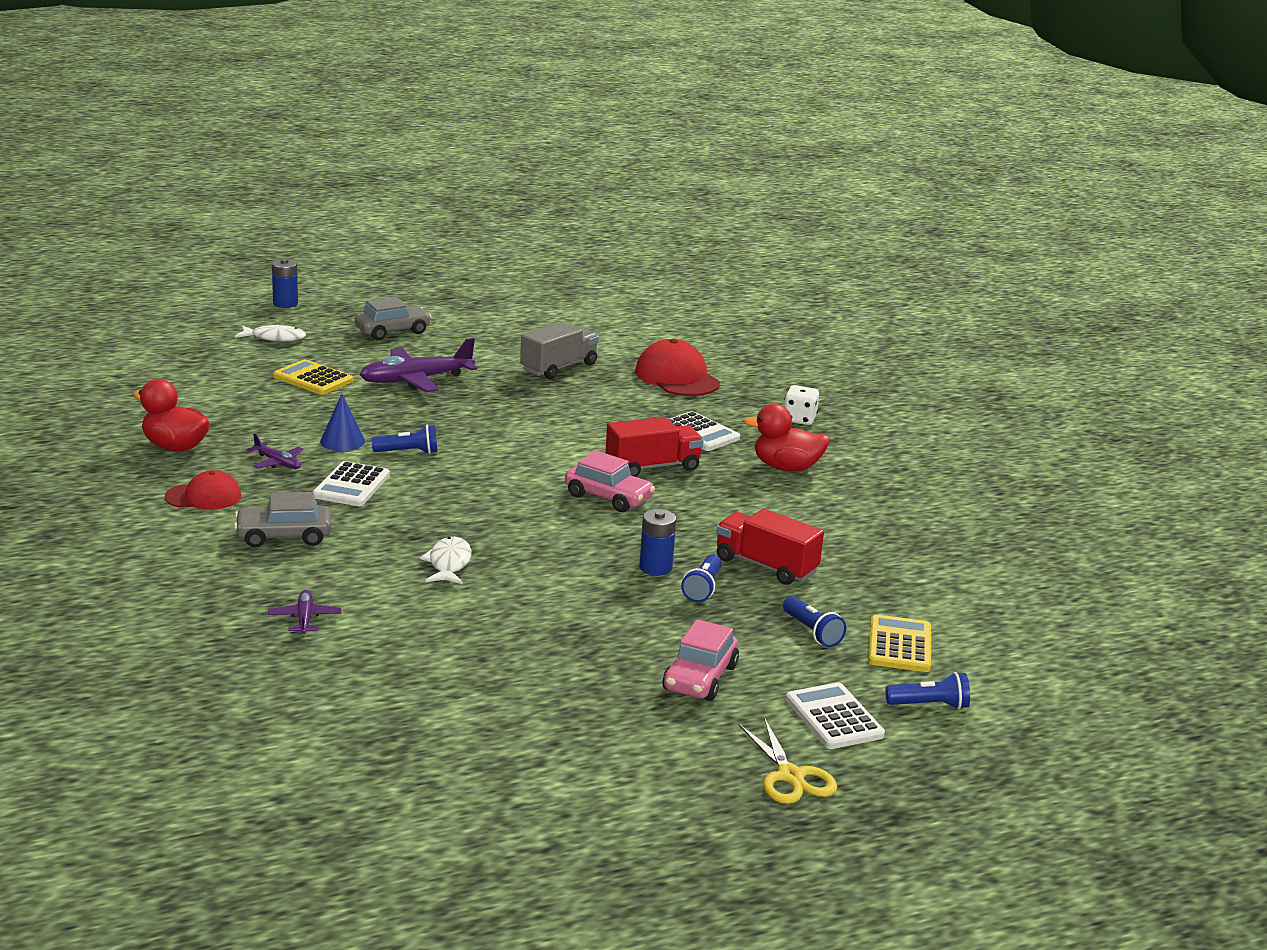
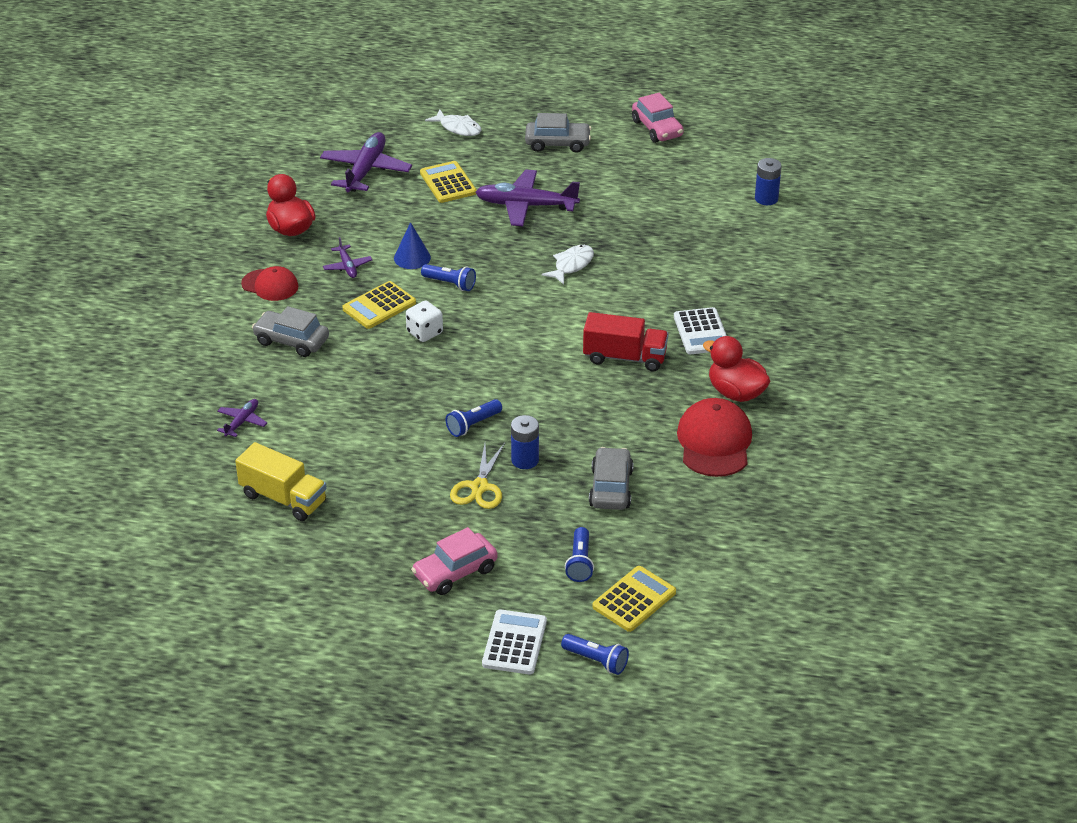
camera: 35 degrees right, 15 degrees up
blue battery [272,258,298,308] -> blue battery moved to [755,158,782,205]
white calculator [313,461,390,506] -> yellow calculator [342,281,416,329]
white fish [420,537,472,584] -> white fish moved to [542,245,594,284]
grey truck [520,322,599,379] -> none
pink car [565,451,655,512] -> pink car moved to [632,93,684,143]
red cap [635,339,720,396] -> red cap moved to [677,398,752,477]
blue flashlight [681,554,722,602] -> blue flashlight moved to [445,399,502,437]
red truck [716,509,824,585] -> grey car [589,447,634,510]
yellow scissors [738,718,837,804] -> yellow scissors moved to [450,443,505,509]
white dice [784,385,819,425] -> white dice moved to [406,301,443,342]
none -> yellow truck [235,442,327,521]
none -> purple plane [320,132,412,192]

